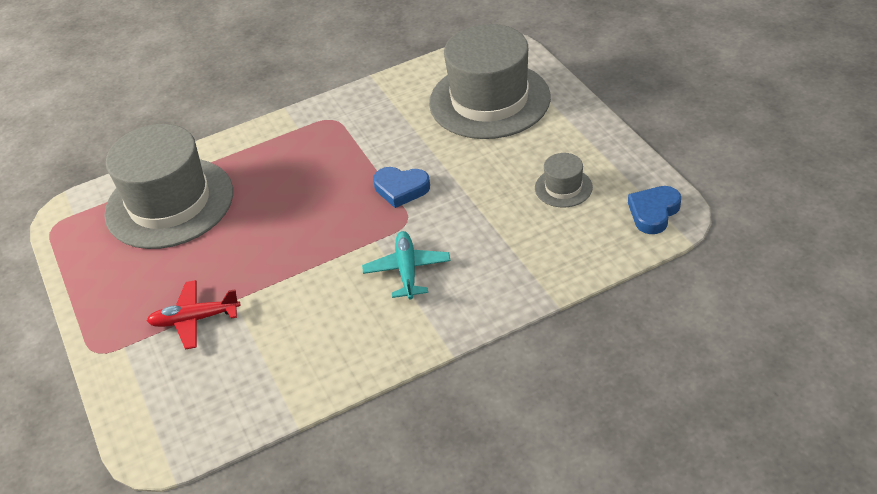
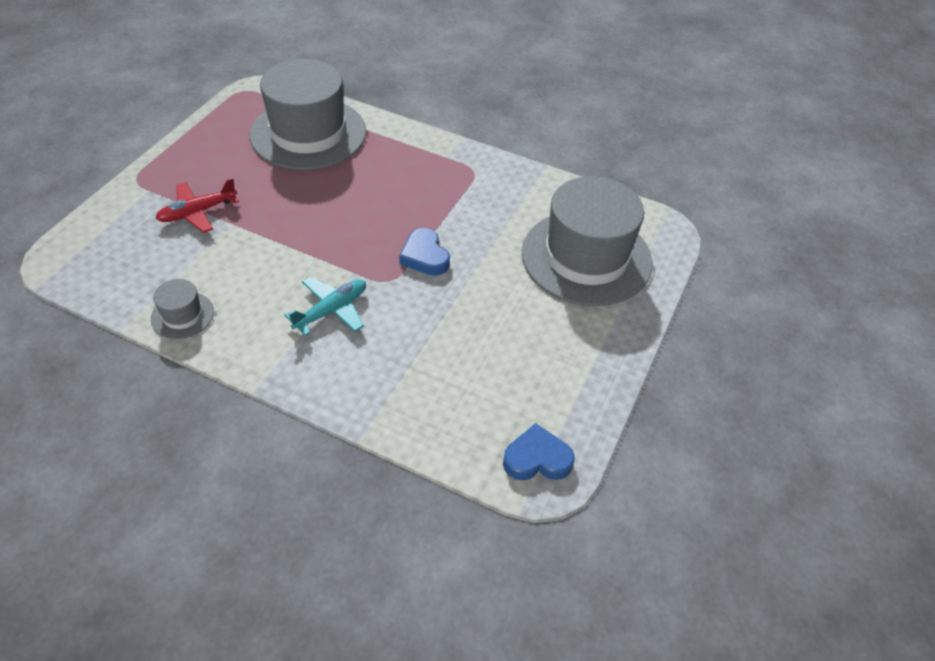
camera: 45 degrees right, 5 degrees up
red plane [147,280,241,350] -> red plane turned 75 degrees counterclockwise [155,178,239,233]
grey hat [535,153,593,208] -> grey hat moved to [151,279,214,339]

